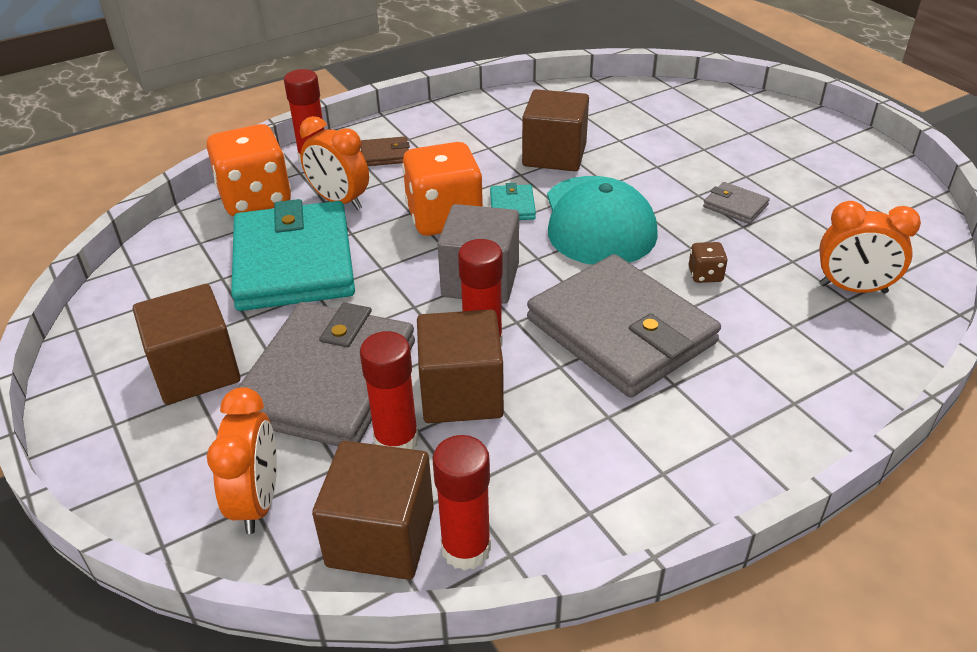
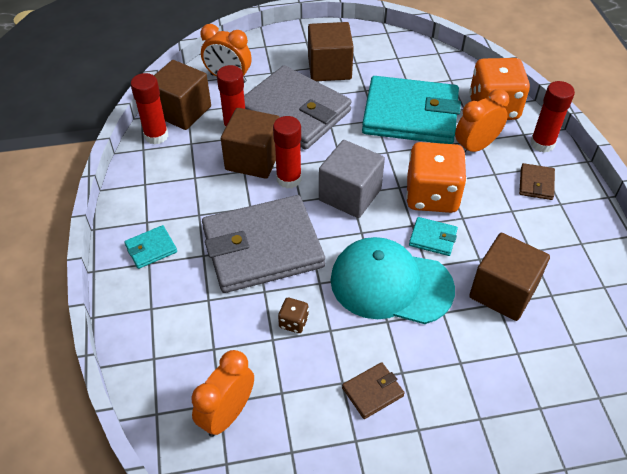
camera: 110 degrees right, 10 degrees up
grey wallet [703,182,770,224] -> brown wallet [342,362,405,419]
none -> turquoise wallet [124,225,177,269]

